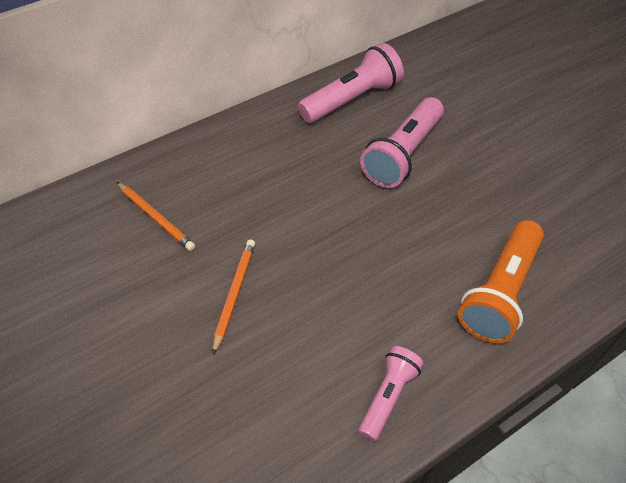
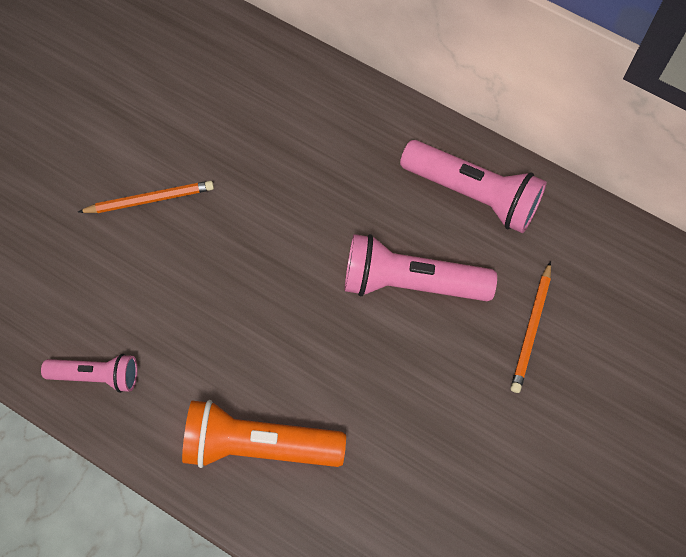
camera: 65 degrees right, 15 degrees up
orange pencil [117,182,195,251] -> orange pencil moved to [511,261,551,393]

